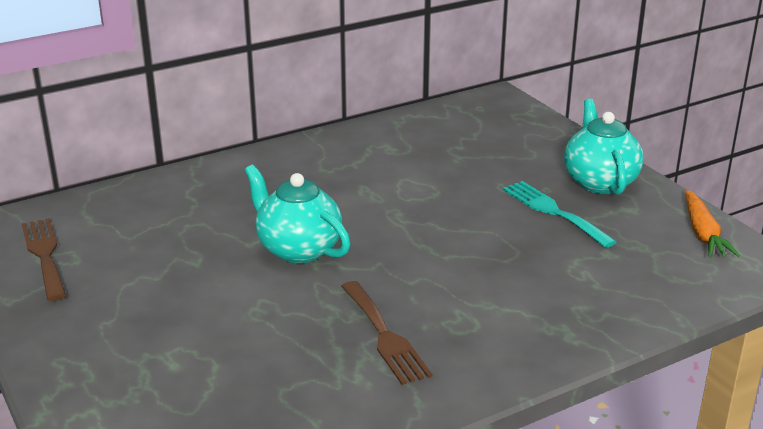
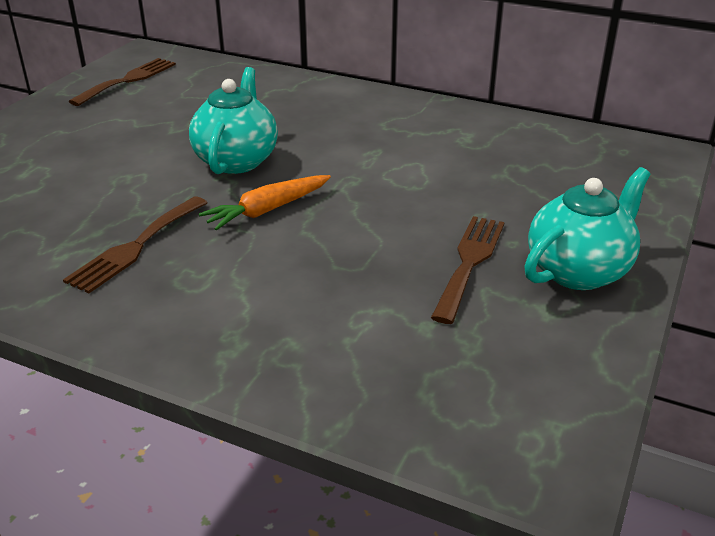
camera: 55 degrees right, 5 degrees up
turquoise fork [503,181,617,248] -> brown fork [431,216,505,324]
orange carrot [685,190,740,258] -> orange carrot moved to [199,175,331,231]

